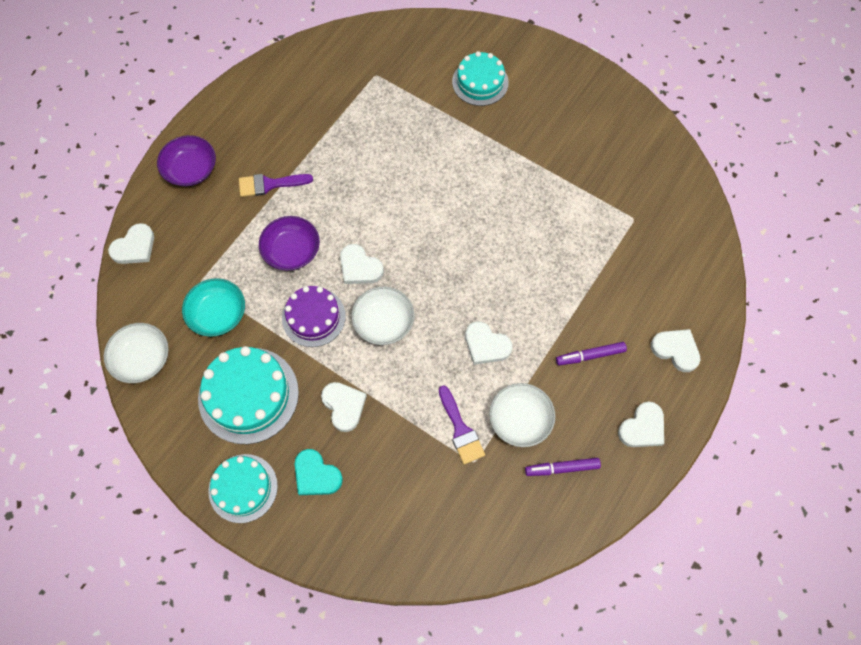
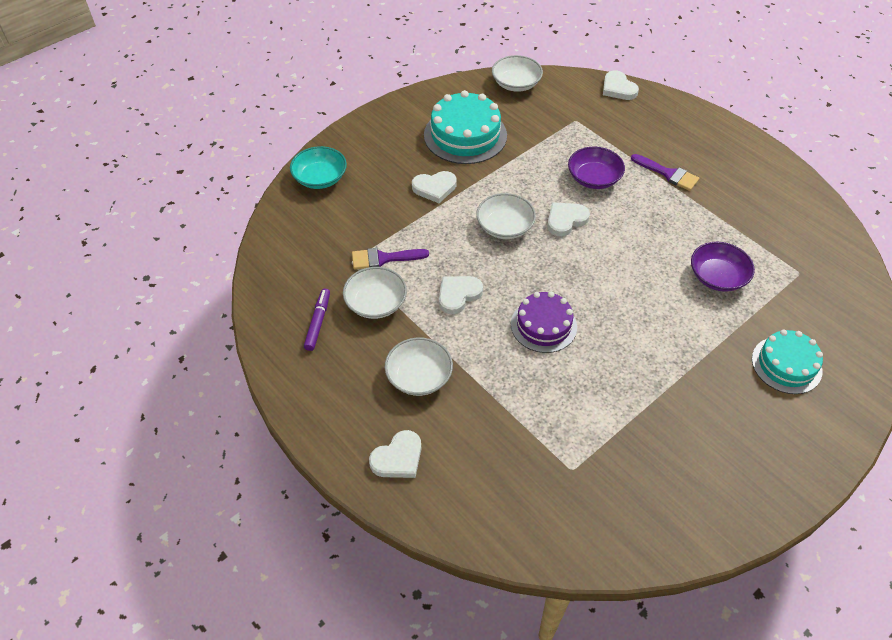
camera: 105 degrees right, 15 degrees down
purple bowl [157,135,216,186] -> purple bowl moved to [691,242,755,292]
turquoise bowl [182,278,245,337] -> turquoise bowl moved to [290,146,347,189]
turquoise cake [208,454,278,523] -> none
purple brush [239,174,313,197] -> purple brush turned 120 degrees clockwise [631,154,699,191]
purple cake [282,286,346,347] -> purple cake moved to [511,292,577,353]
turquoise heart [295,449,343,495] -> none
purple marker [556,342,627,366] -> white bowl [385,338,453,396]
white heart [618,401,664,447] -> none

